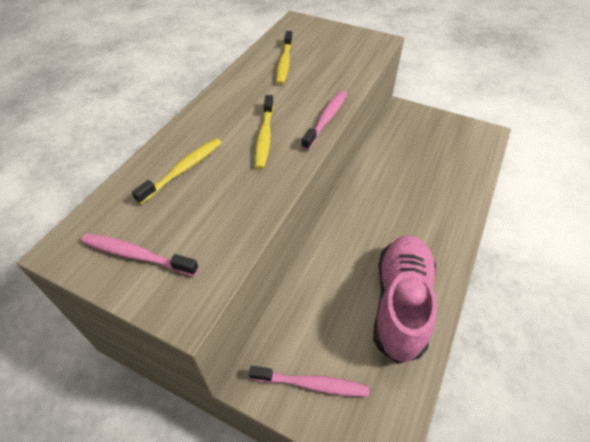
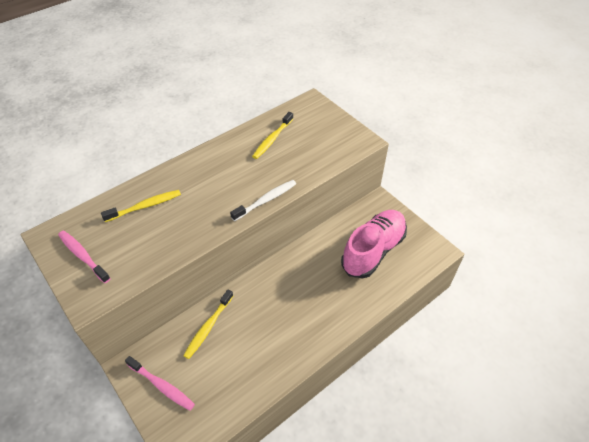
camera: 25 degrees right, 0 degrees up
yellow toothbrush [255,95,274,170] -> yellow toothbrush moved to [183,290,233,359]
pink toothbrush [301,91,347,150] -> white toothbrush [230,180,296,221]
pink shoe [373,236,437,364] -> pink shoe moved to [341,210,407,278]

